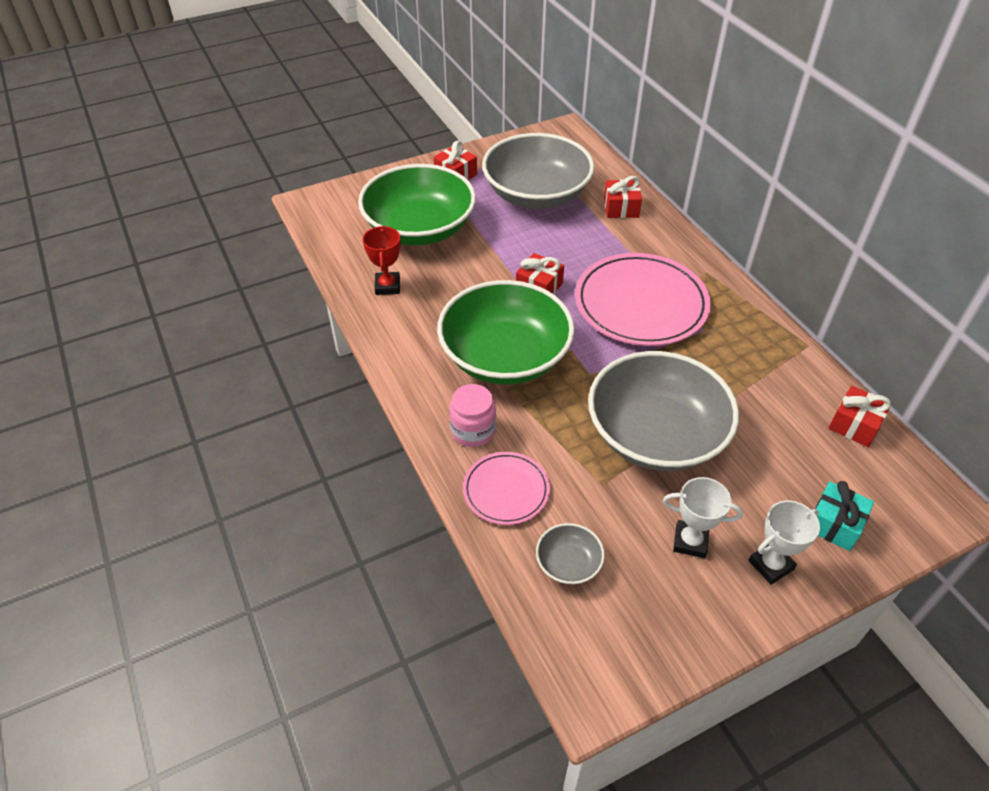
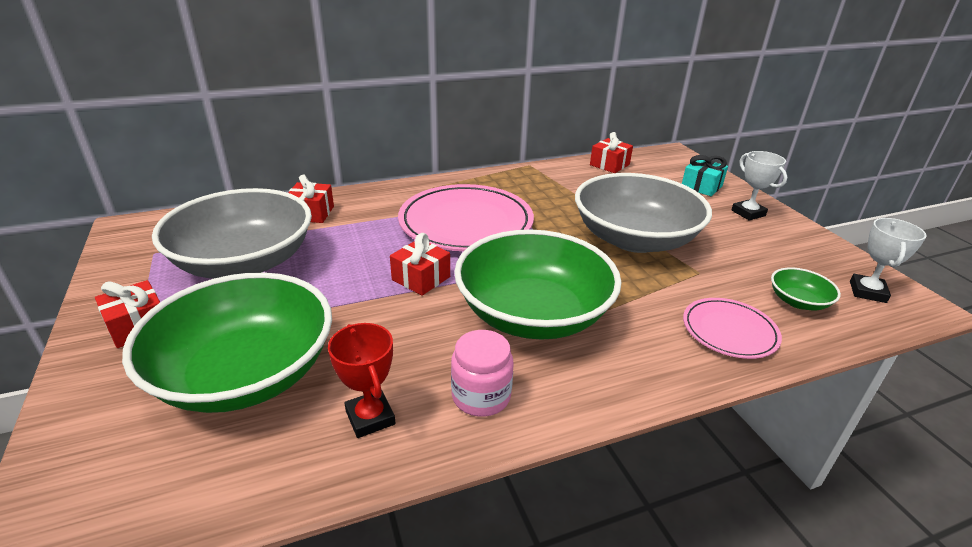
camera: 85 degrees left, 15 degrees down
red trophy [363,226,401,295] -> red trophy turned 60 degrees clockwise [328,323,396,438]
pink jar [449,384,496,447] -> pink jar moved to [451,330,514,417]
grey bowl [536,523,605,585] -> green bowl [771,267,841,310]
white trophy [663,477,743,558] -> white trophy moved to [850,218,927,303]

